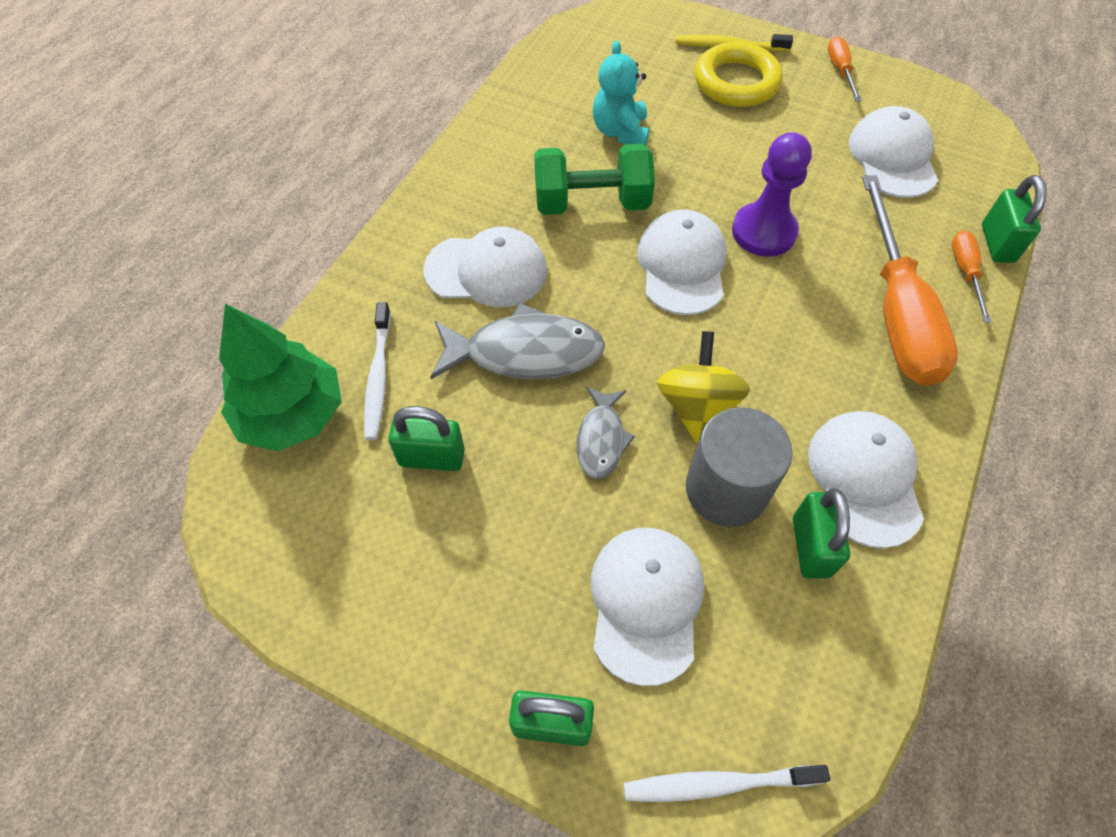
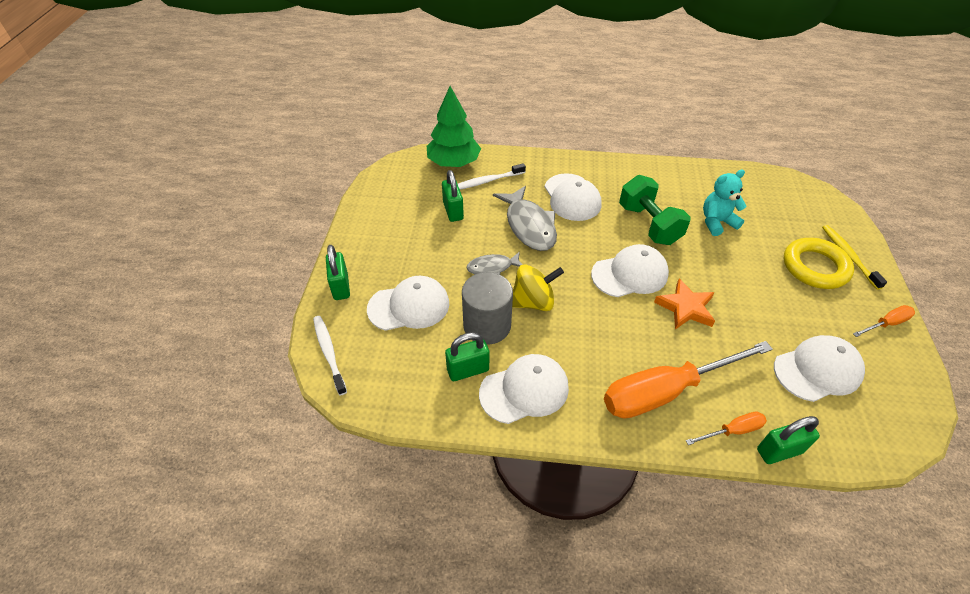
camera: 70 degrees right, 10 degrees down
purple pawn [732,132,812,256] -> orange star [654,278,715,329]

